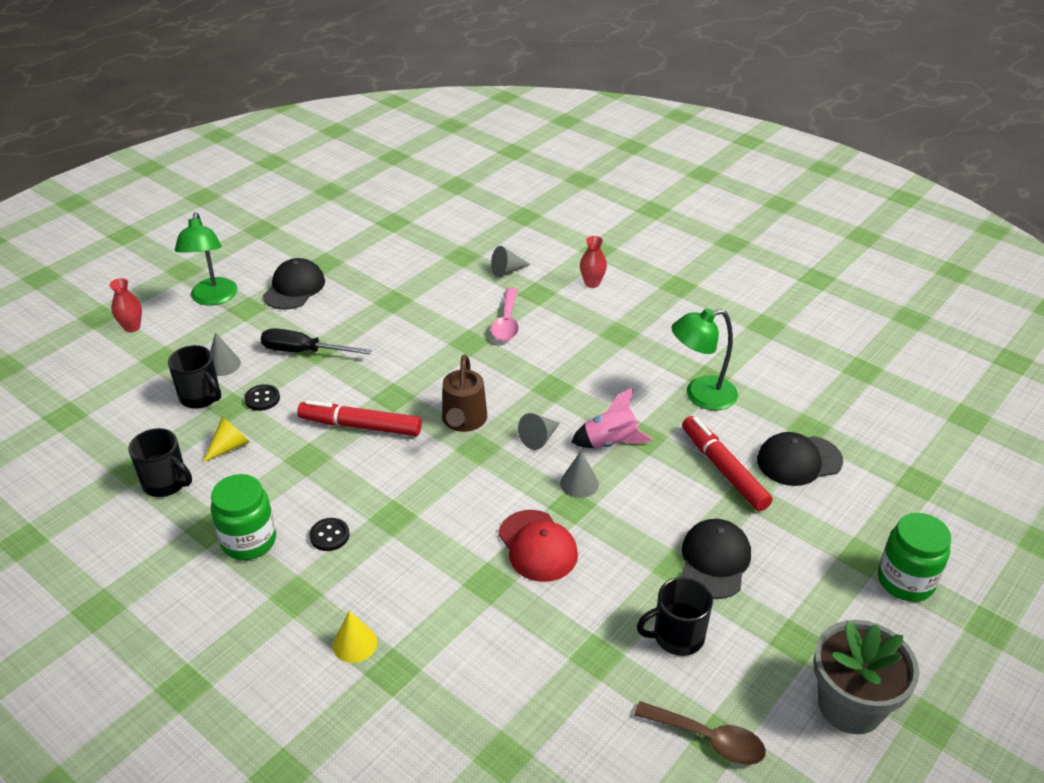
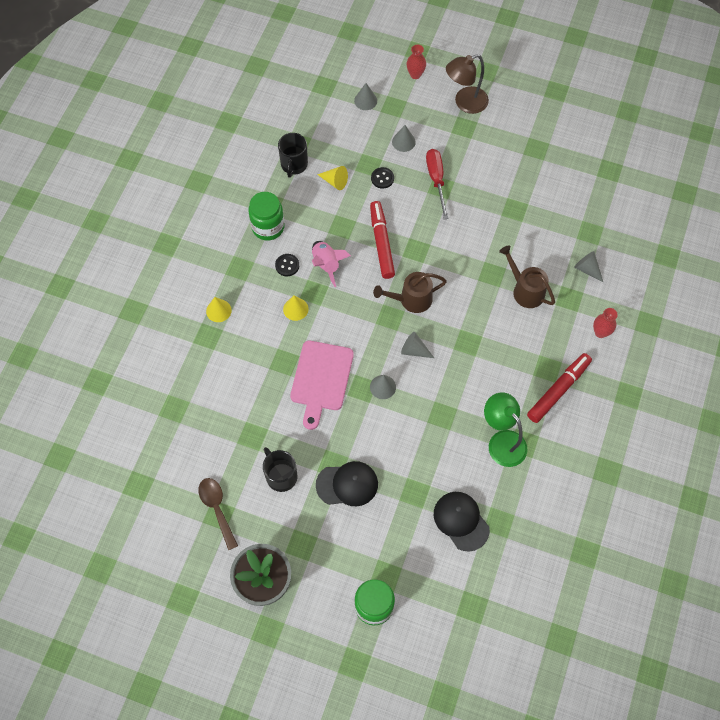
camera: 70 degrees right, 25 degrees up
black mug [168,345,221,409] -> none
green lamp [175,212,238,306] -> brown lamp [446,54,489,114]
black screwdriver [261,328,372,355] -> red screwdriver [426,149,449,219]
black cap [263,258,325,310] -> none
pink spoon [491,288,519,341] -> brown watering can [499,245,555,308]
red cap [498,510,578,582] -> pink cutting board [290,341,354,430]
pink rocket [571,388,653,448] -> pink rocket moved to [312,241,351,287]
brown spoon [634,701,766,765] -> brown spoon turned 150 degrees clockwise [198,478,238,550]
red marker [682,416,772,511] -> red marker moved to [527,353,592,423]
none -> yellow cone [283,295,309,321]
none -> grey cone [354,83,377,110]

